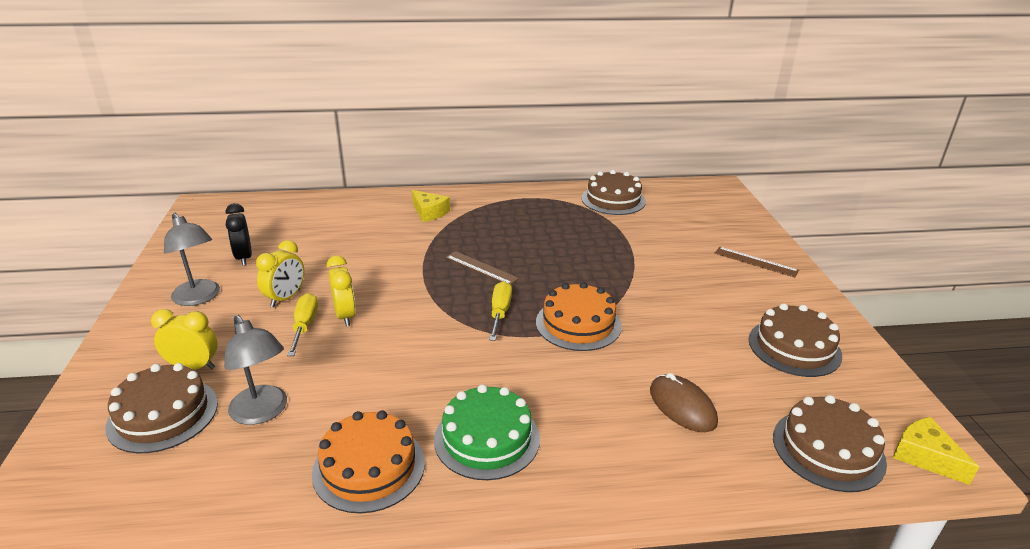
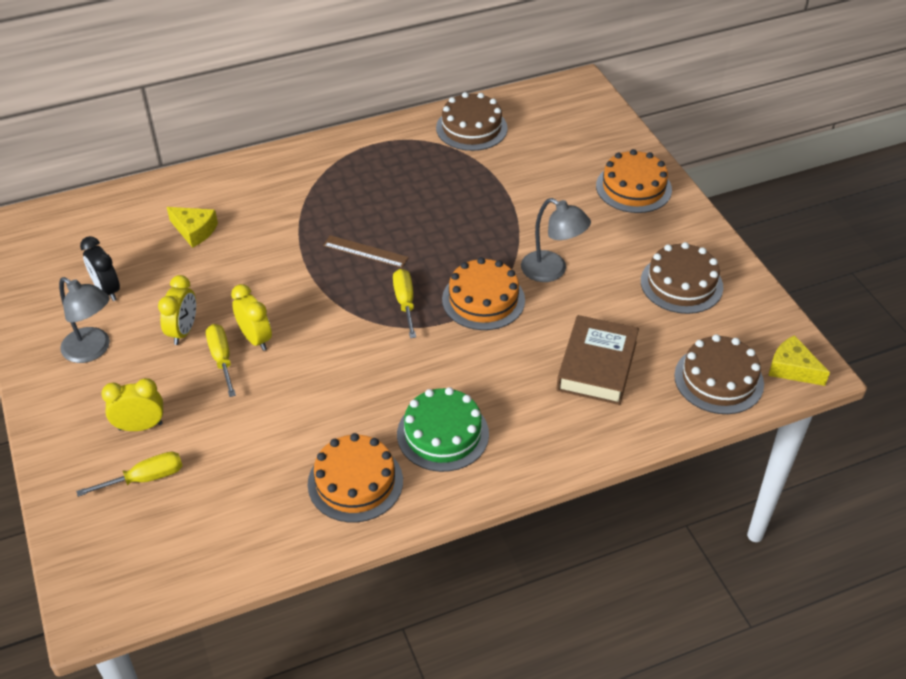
camera: 15 degrees left, 15 degrees up
brown cake [105,363,218,453] -> yellow screwdriver [76,452,183,497]
grey lamp [224,315,287,425] -> grey lamp moved to [521,198,591,282]
yellow cheese [412,190,450,222] -> yellow cheese moved to [167,207,218,248]
brown mouse [650,373,718,432] -> brown book [556,315,639,405]
brown ruler [715,247,799,278] -> orange cake [596,149,672,213]

